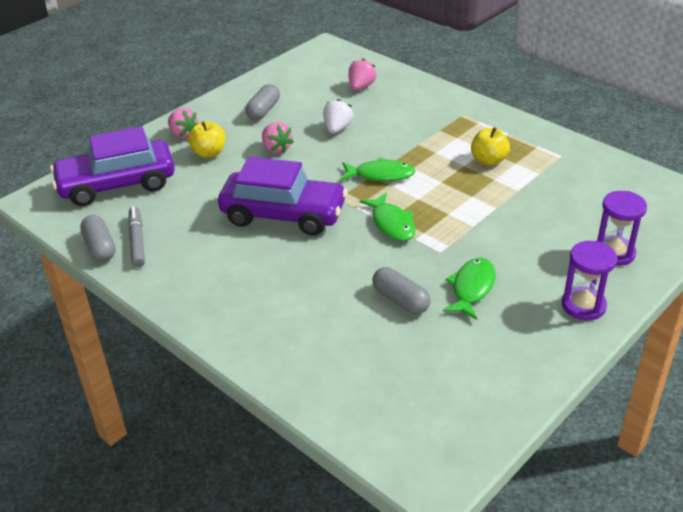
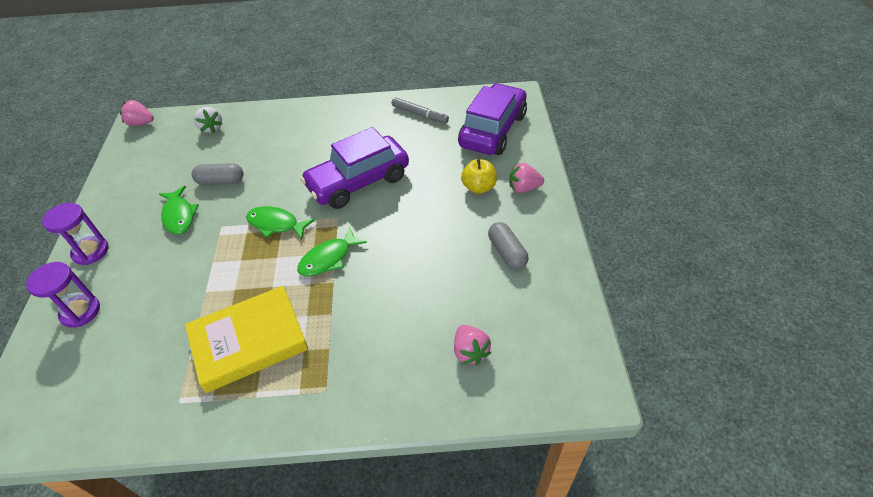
camera: 135 degrees right, 10 degrees up
grey capsule [80,215,116,262] -> none
pink strawberry [262,122,294,153] -> pink strawberry moved to [120,100,154,126]
white strawberry [323,99,353,134] -> white strawberry moved to [194,106,223,133]
yellow apple [471,127,510,166] -> yellow book [185,286,308,393]

